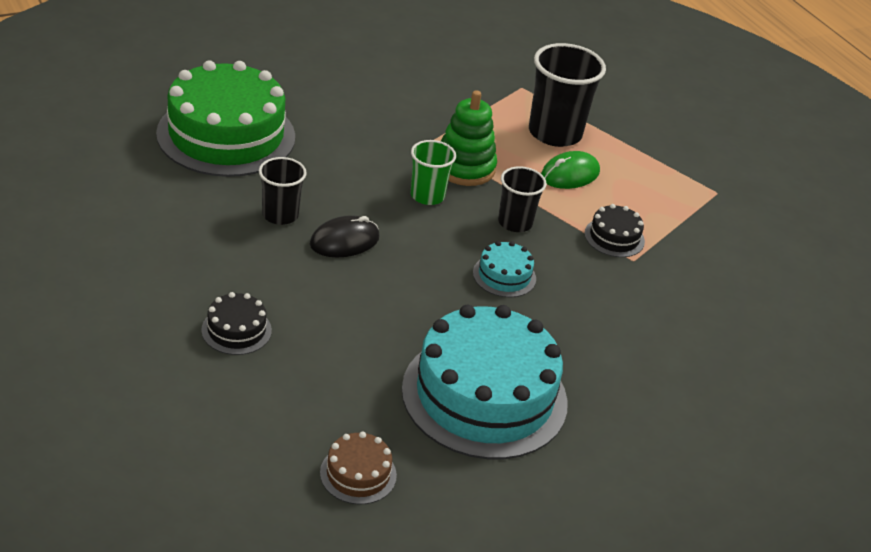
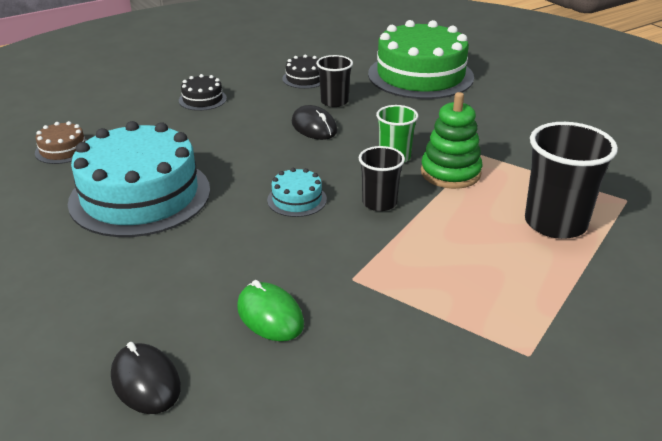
camera: 90 degrees right, 5 degrees down
green mouse [541,151,600,189] -> green mouse moved to [237,280,304,341]
black cake [585,204,645,257] -> black cake moved to [282,55,320,89]
none -> black mouse [111,342,181,414]

